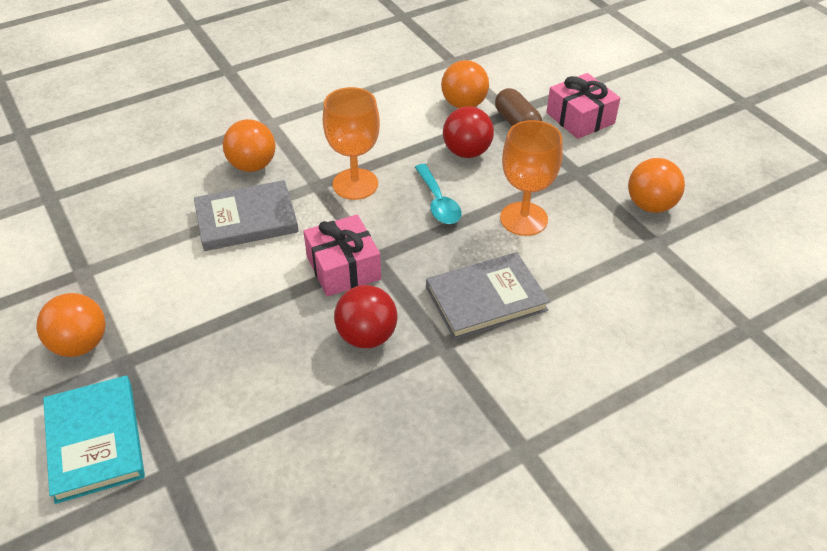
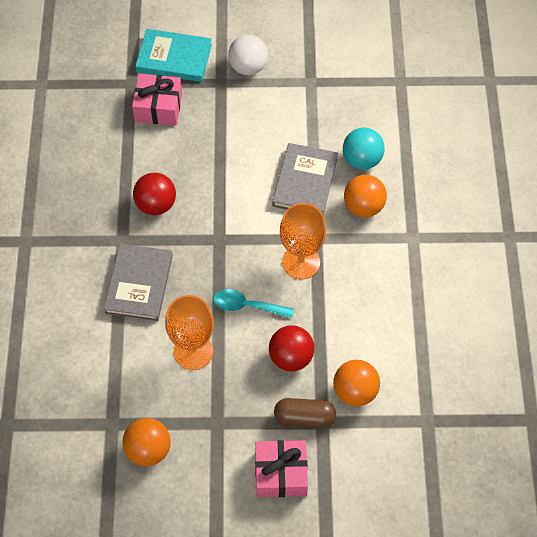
camera: 120 degrees right, 15 degrees up
orange ball [36,293,106,357] -> white ball [228,35,268,75]
pink gift [303,214,381,297] -> pink gift moved to [132,74,182,126]
none -> turquoise ball [343,128,384,170]

